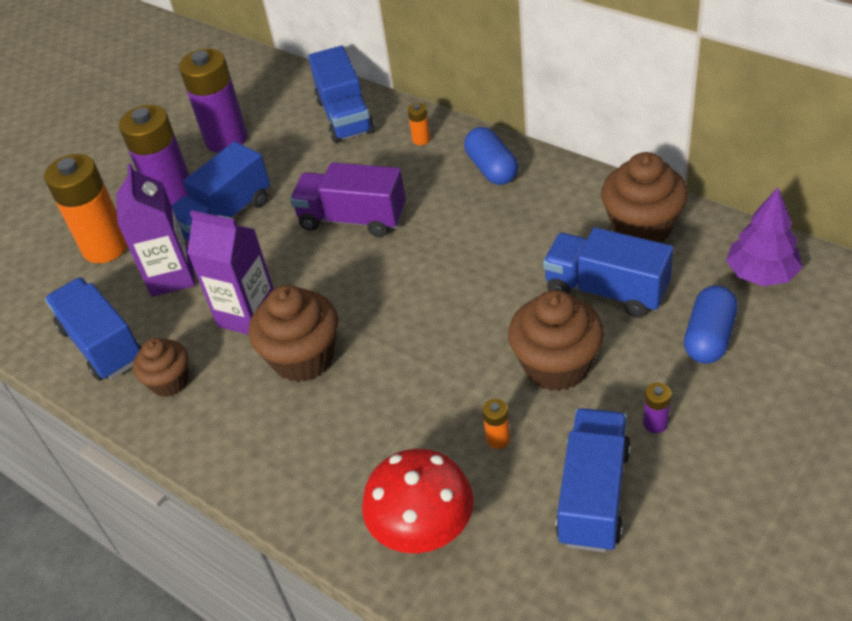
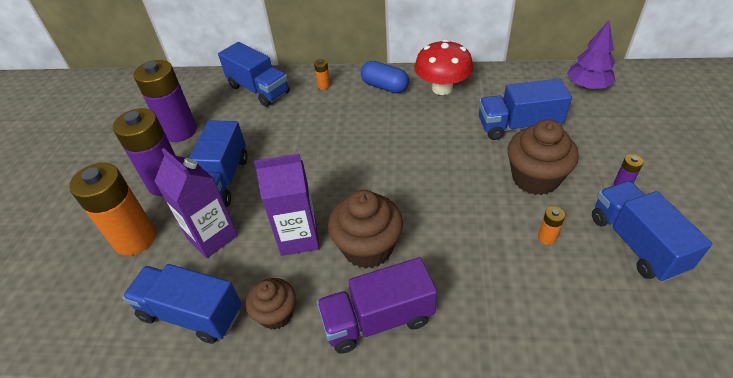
camera: 35 degrees left, 0 degrees up
purple truck [290,162,406,237] -> purple truck moved to [317,257,437,354]
red mushroom [362,449,474,553] -> red mushroom moved to [414,39,473,95]
brown cupcake [601,152,688,242] -> none
blue capsule [684,285,738,364] -> none

